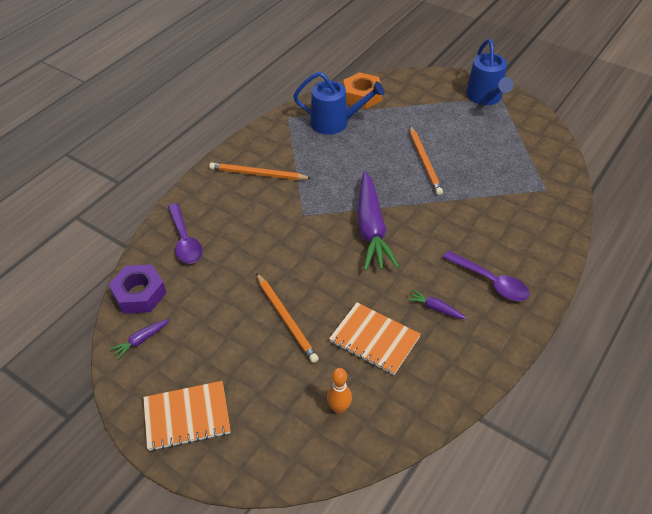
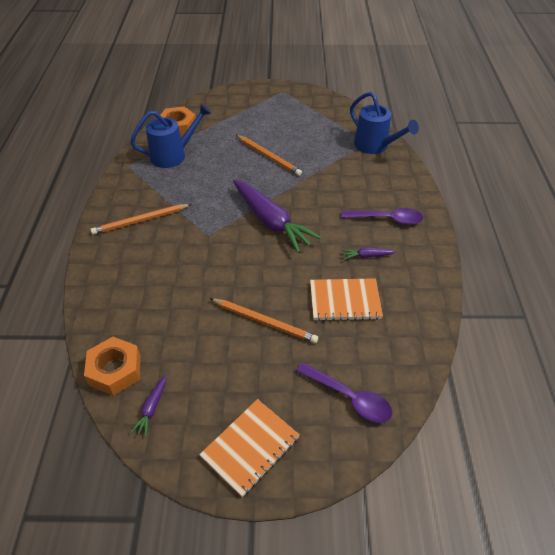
camera: 35 degrees left, 0 degrees up
purple nut [108,264,166,314] -> orange nut [84,337,141,396]
purple spoon [168,203,203,264] -> purple spoon moved to [296,362,392,423]
orange bowling pin [327,368,352,414] -> none
blue watering can [466,39,513,105] -> blue watering can moved to [350,92,419,154]

